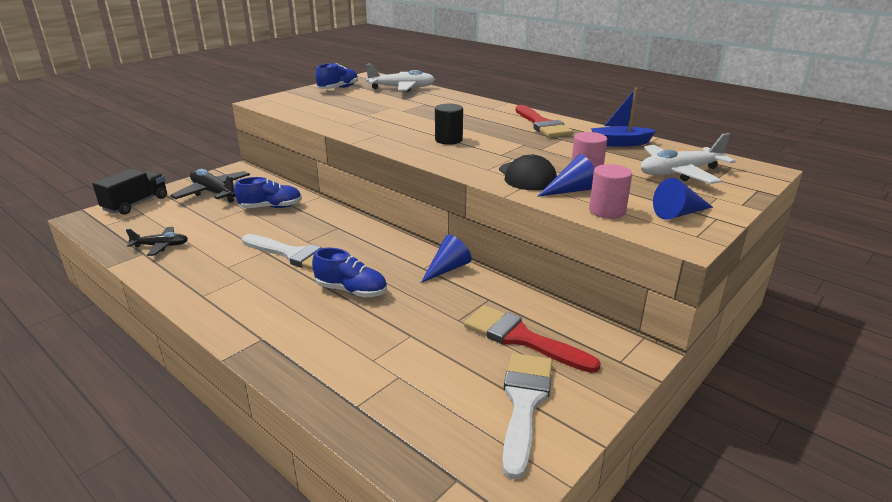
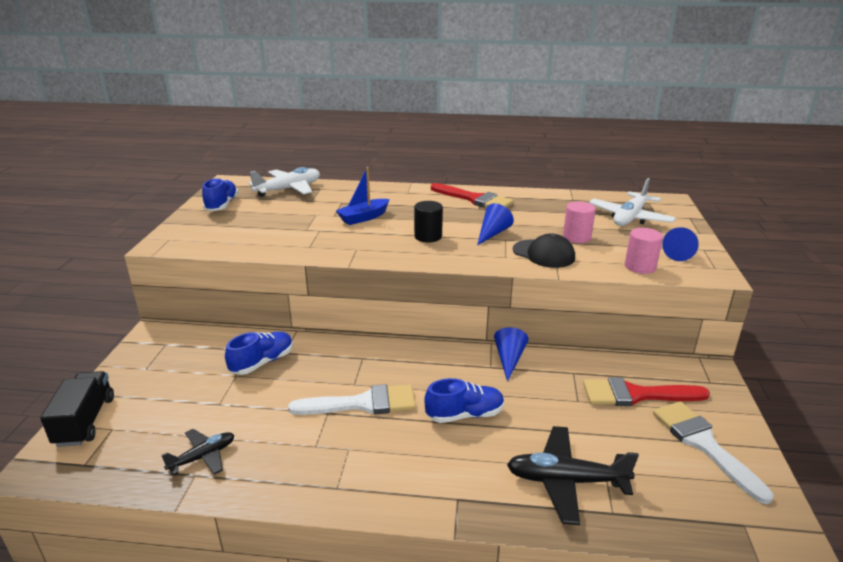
camera: 35 degrees left, 0 degrees up
black plane [170,169,250,203] -> black plane moved to [507,426,639,525]
blue cone [537,154,595,197] -> blue cone moved to [477,203,514,245]
blue boat [591,88,656,147] -> blue boat moved to [336,167,390,225]

